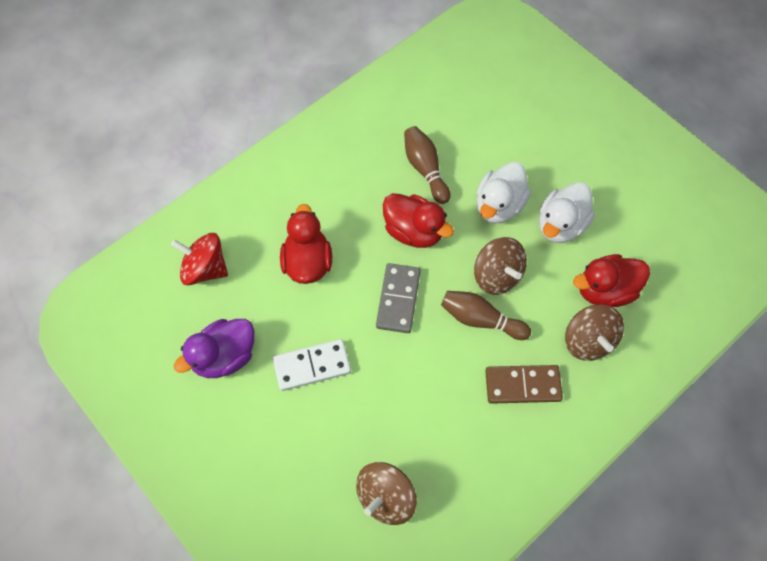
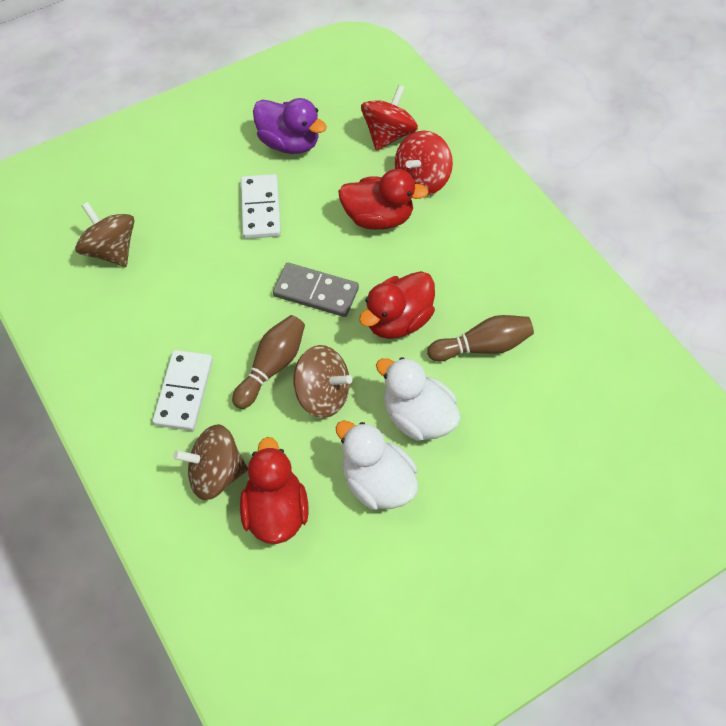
camera: 100 degrees right, 5 degrees down
purple duck [174,319,254,378] -> purple duck turned 150 degrees clockwise [253,98,327,154]
brown spinning top [474,237,527,295] -> brown spinning top turned 135 degrees counterclockwise [293,345,352,418]
brown domino [485,365,563,404] -> white domino [152,350,213,431]
none -> red spinning top [395,131,453,195]

